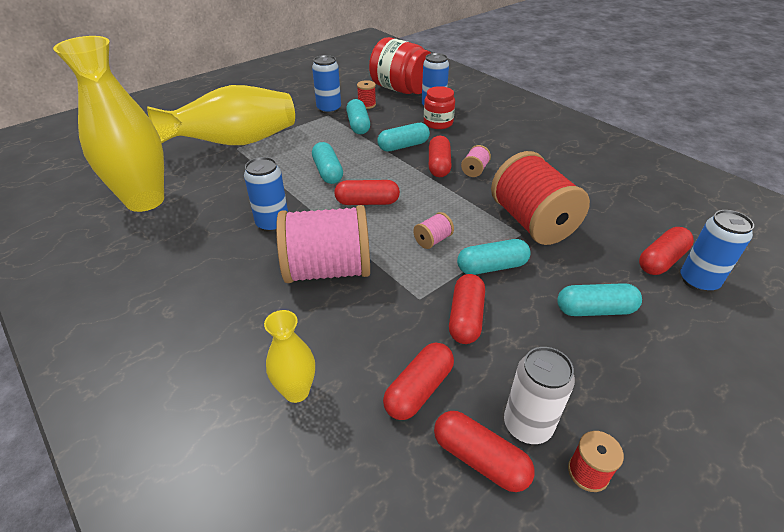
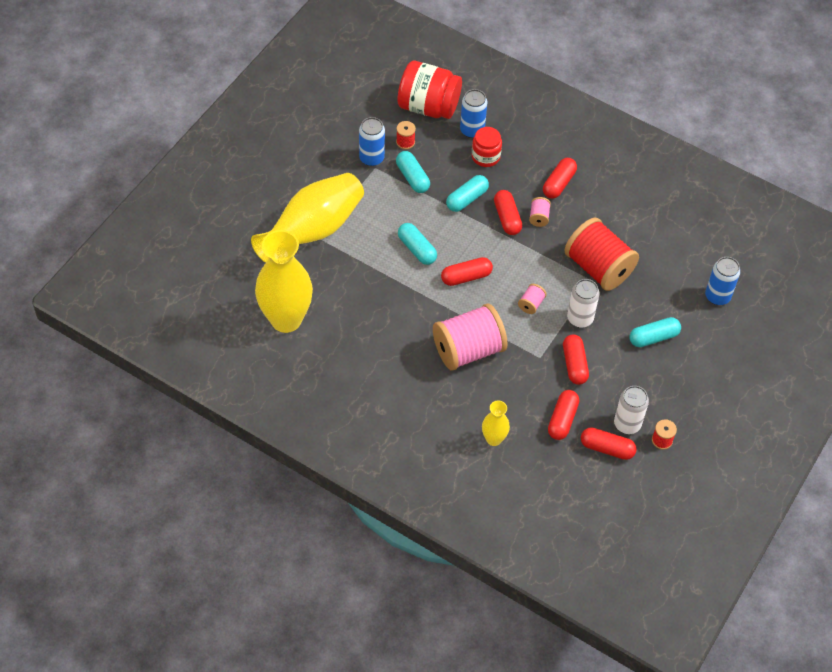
camera: 20 degrees left, 15 degrees up
blue can [244,157,288,232] -> none
turquoise capsule [457,239,530,275] -> white can [567,279,600,328]
red capsule [639,227,694,275] -> red capsule moved to [543,158,577,199]

